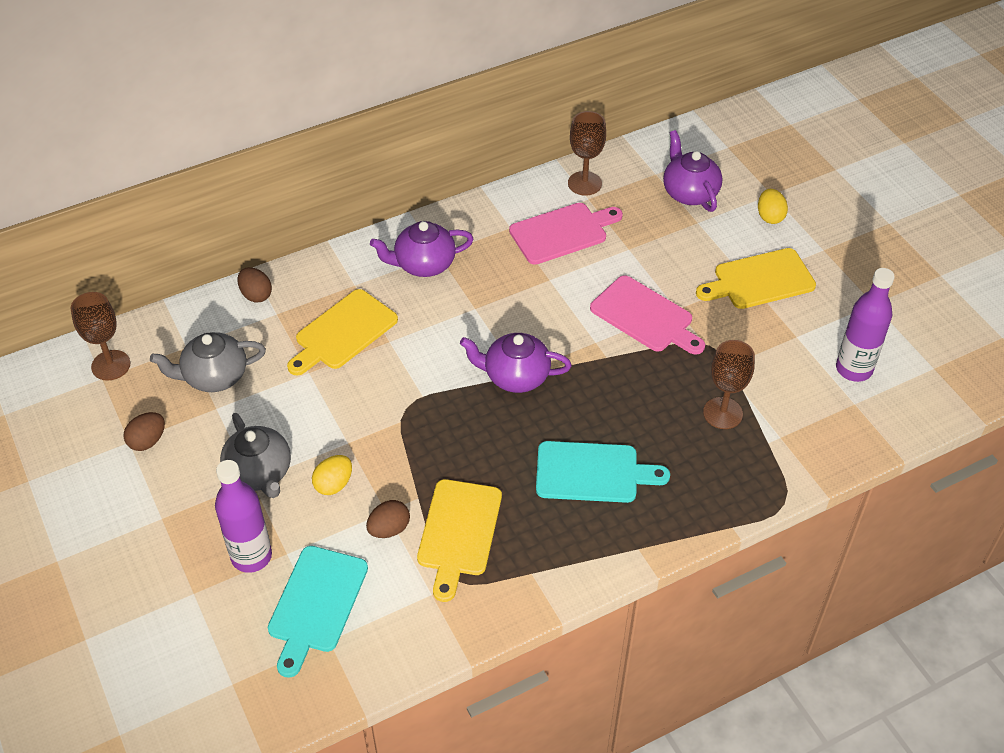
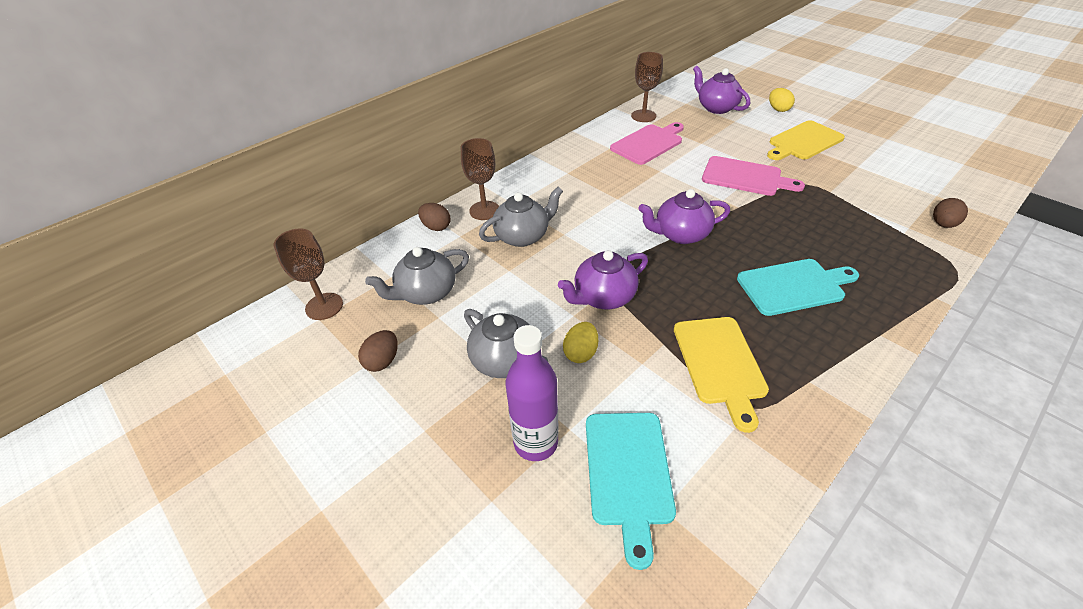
camera: 15 degrees left, 5 degrees down
yellow cutting board [287,289,398,375] -> grey teapot [479,187,563,247]
brown egg [366,500,410,538] -> brown egg moved to [933,198,968,228]
purple teapot [370,221,473,277] -> purple teapot moved to [558,250,648,309]
brown goblet [703,340,755,429] -> brown goblet moved to [461,138,499,220]
purple bottle [836,268,895,382] -> none

